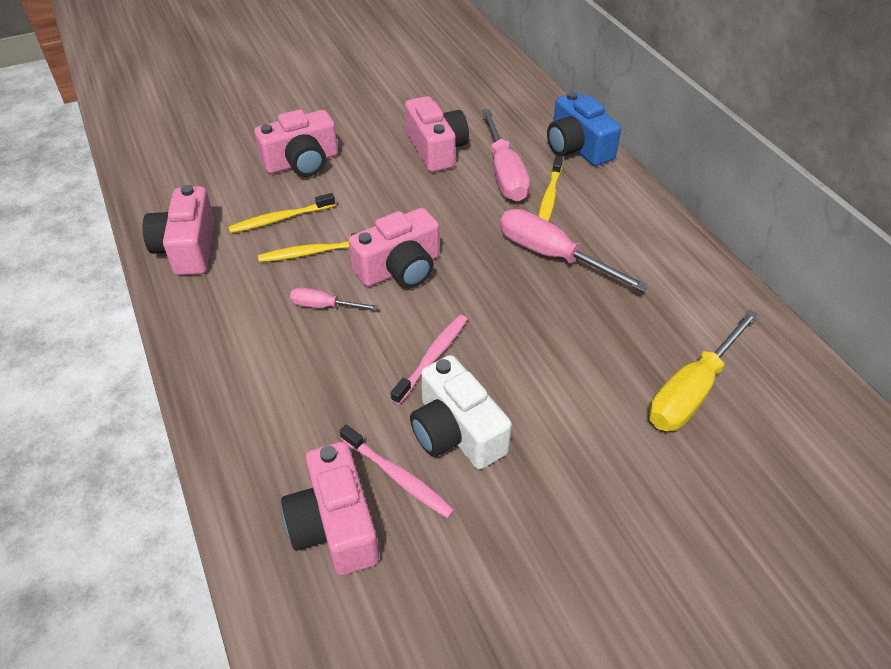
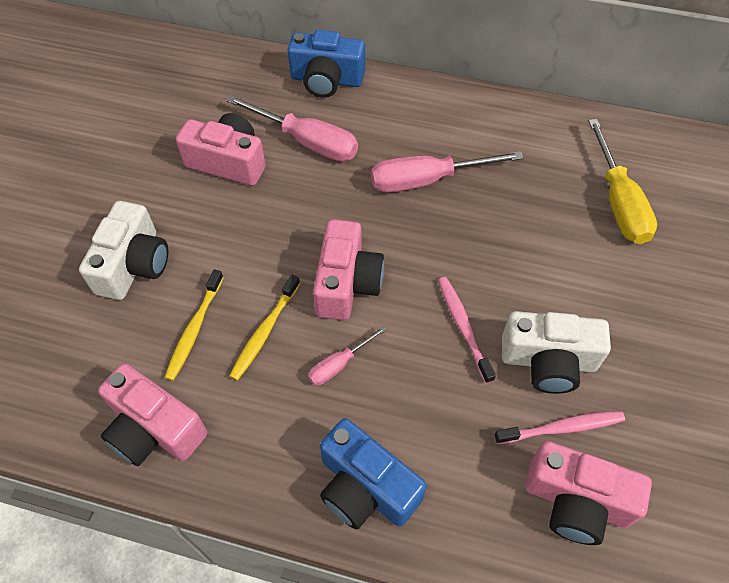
camera: 50 degrees left, 10 degrees up
pink camera [254,109,338,177] -> white camera [79,201,168,300]
yellow toothbrush [538,156,563,222] -> none
none -> blue camera [320,418,427,530]

